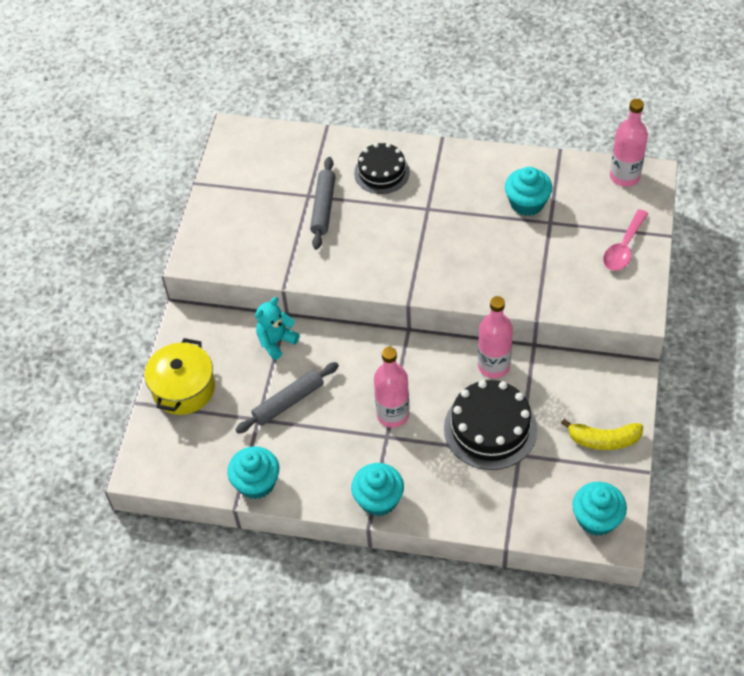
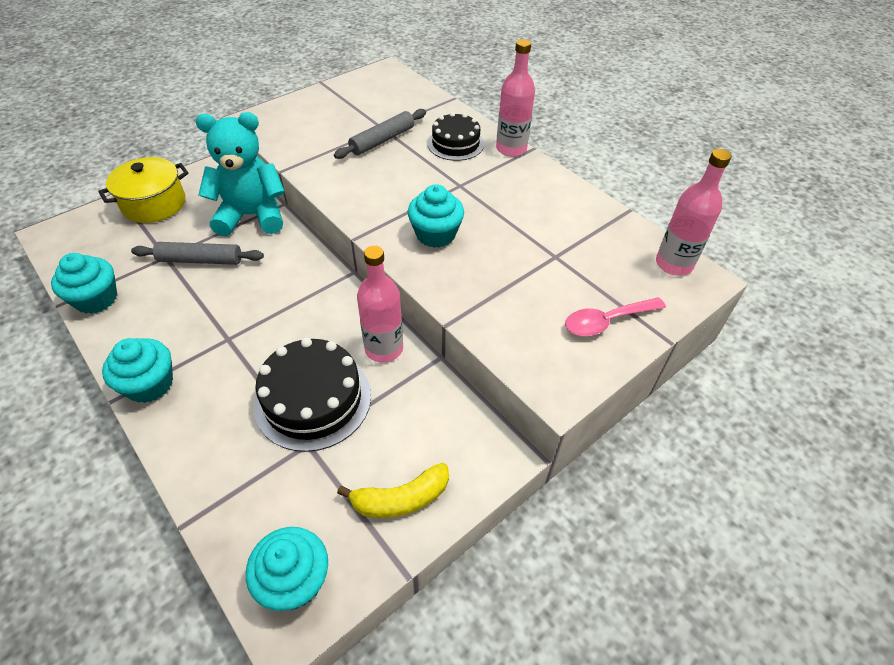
camera: 35 degrees right, 5 degrees down
turquoise teddy bear [255,297,300,360] -> turquoise teddy bear [196,112,285,236], size x1.80
pink bottle [374,347,409,428] -> pink bottle moved to [496,39,535,157]
turquoise cupcake [505,167,552,216] -> turquoise cupcake moved to [408,184,464,248]
yellow banana [561,419,643,450] -> yellow banana turned 60 degrees counterclockwise [337,463,449,518]

